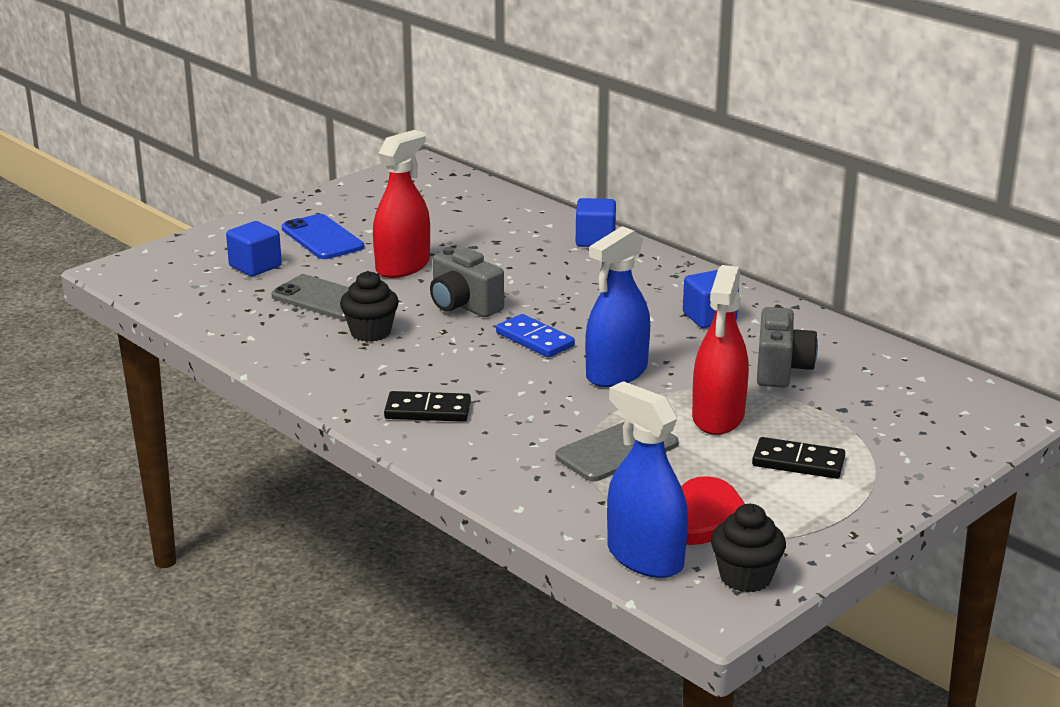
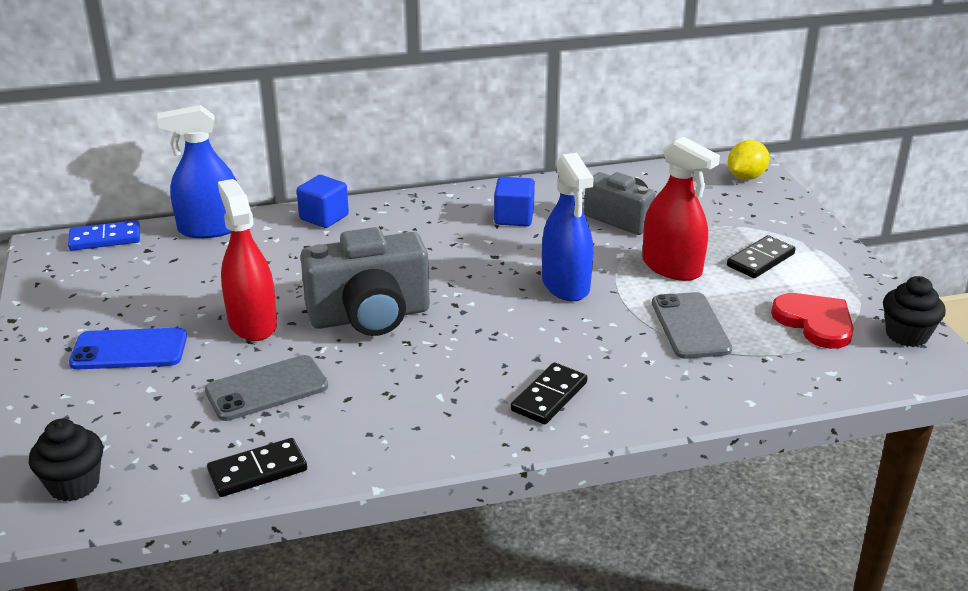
camera: 60 degrees left, 5 degrees up
blue cube [226,221,282,276] -> none
black cupcake [340,271,399,342] -> black cupcake moved to [29,419,103,501]
grey camera [430,247,504,317] -> grey camera [300,227,430,336], size x1.54
blue domino [496,314,575,358] -> blue domino moved to [68,220,140,251]
blue spray bottle [607,381,688,578] -> blue spray bottle moved to [157,105,237,238]
none -> black domino [207,438,307,497]
none -> yellow lemon [728,140,769,180]

